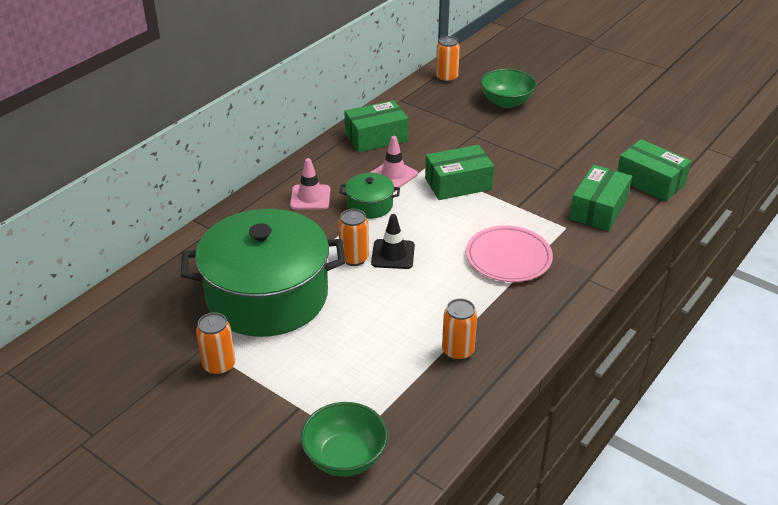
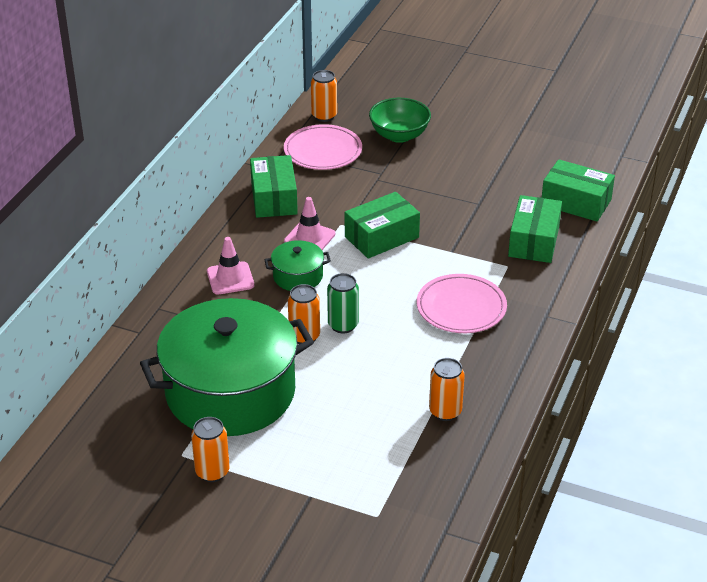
camera: 15 degrees left, 0 degrees up
green bowl [300,402,388,477] -> none
green box [344,100,408,152] -> green box turned 60 degrees counterclockwise [250,155,298,218]
black traffic cone [371,214,415,269] -> green can [327,273,359,334]
none -> pink plate [284,124,362,170]

